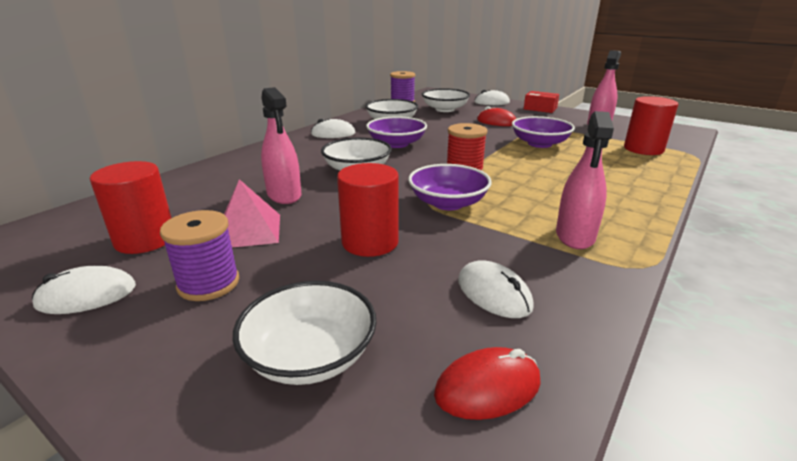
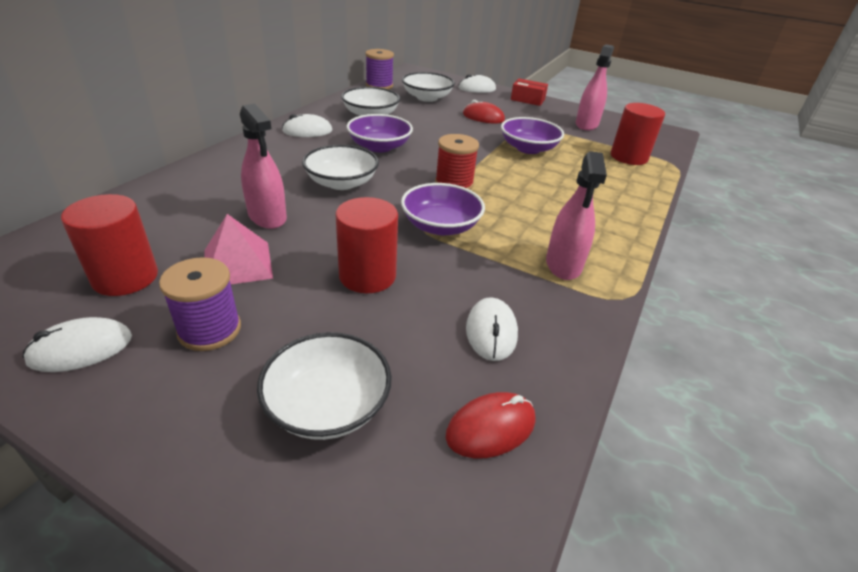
camera: 10 degrees left, 10 degrees up
white mouse [458,260,534,318] -> white mouse turned 45 degrees clockwise [466,297,518,361]

